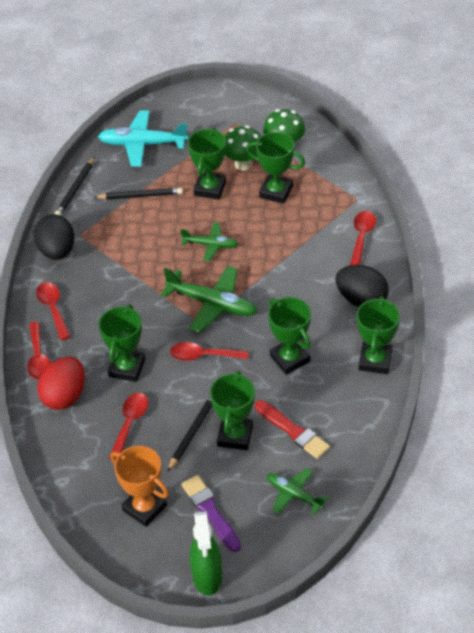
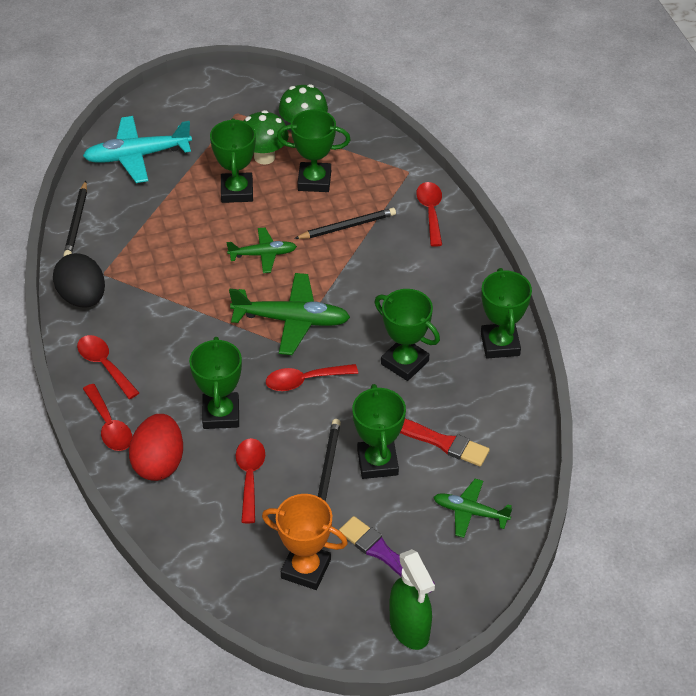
camera: 20 degrees left, 0 degrees up
black pencil [94,188,183,199] -> black pencil moved to [294,208,396,239]
black egg [336,265,389,307] -> none

